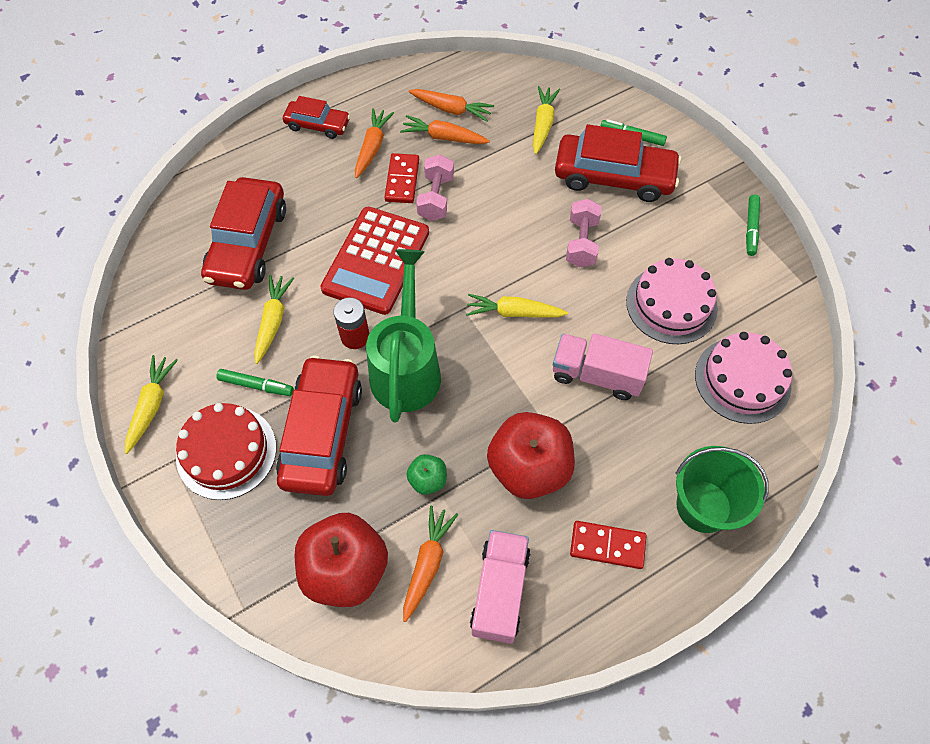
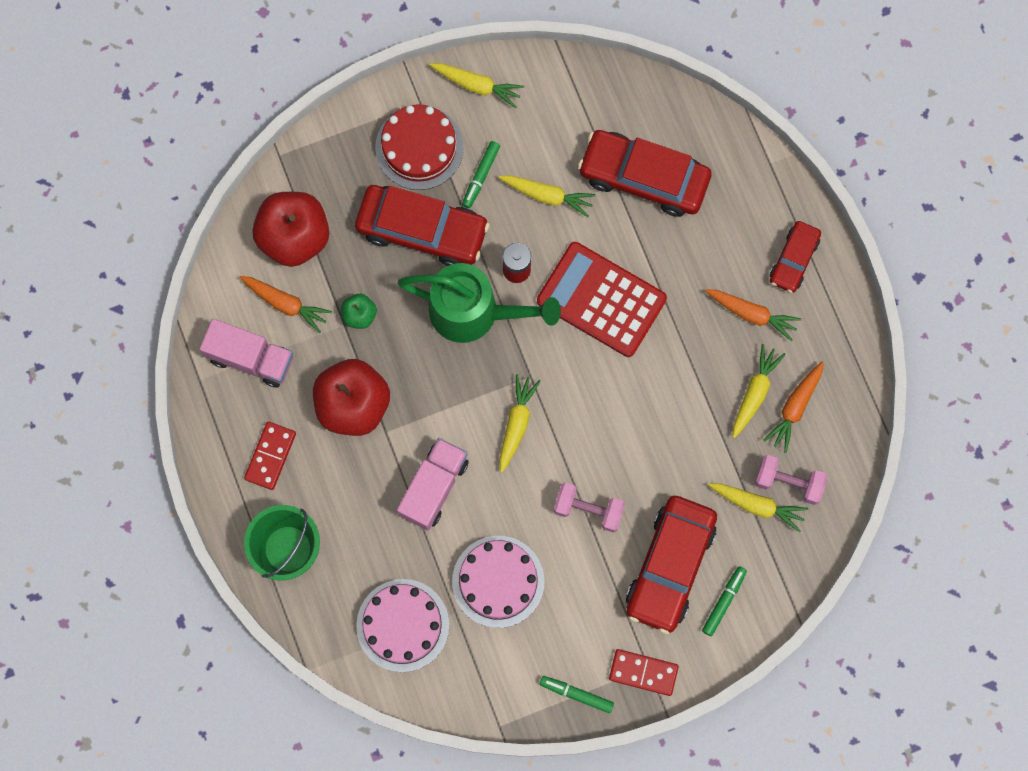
camera: 100 degrees right, 15 degrees up
red domino [384,153,419,203] -> red domino moved to [609,649,679,696]
orange carrot [400,115,490,144] -> yellow carrot [733,344,786,438]
pink dumbbell [416,154,454,221] -> pink dumbbell moved to [755,455,828,505]

